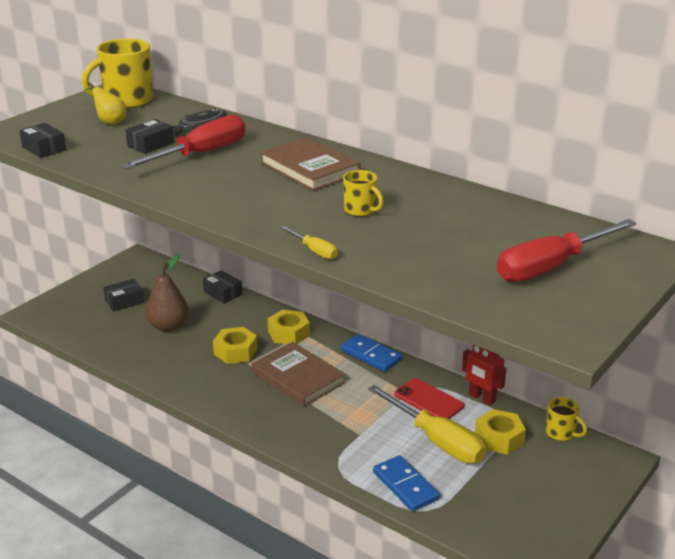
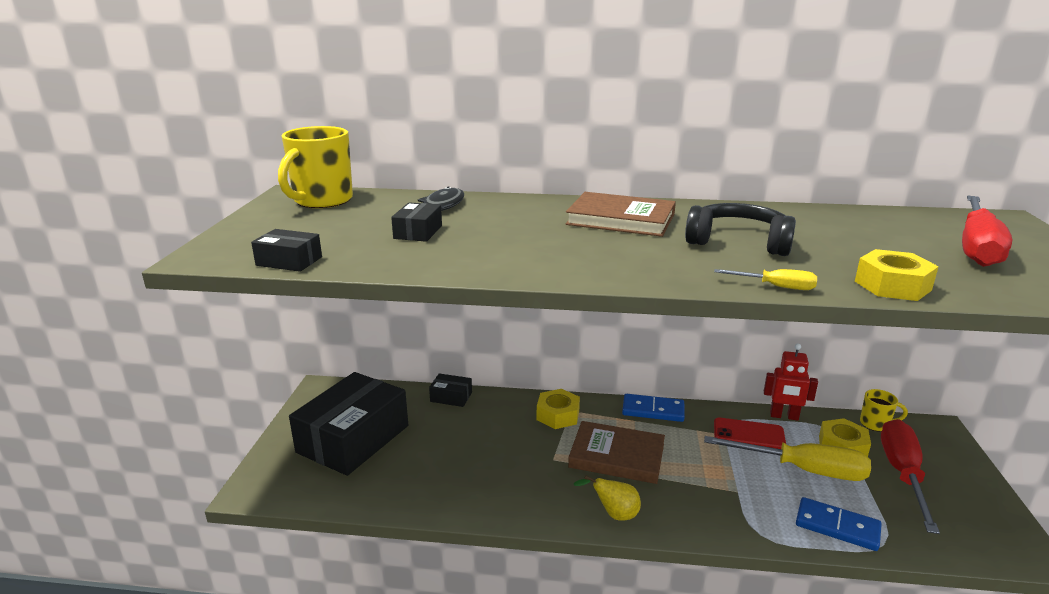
camera: 30 degrees left, 5 degrees down
yellow pear [85,82,126,125] -> yellow pear moved to [574,475,641,521]
black box [103,279,144,311] -> black box [289,372,408,476], size x2.34
red screwdriver [121,115,246,169] -> red screwdriver moved to [881,419,940,534]
brown pear [145,254,189,332] -> none
yellow nut [213,327,258,364] -> yellow nut moved to [855,249,939,301]
yellow mug [343,170,384,217] -> black headphones [685,203,796,256]

